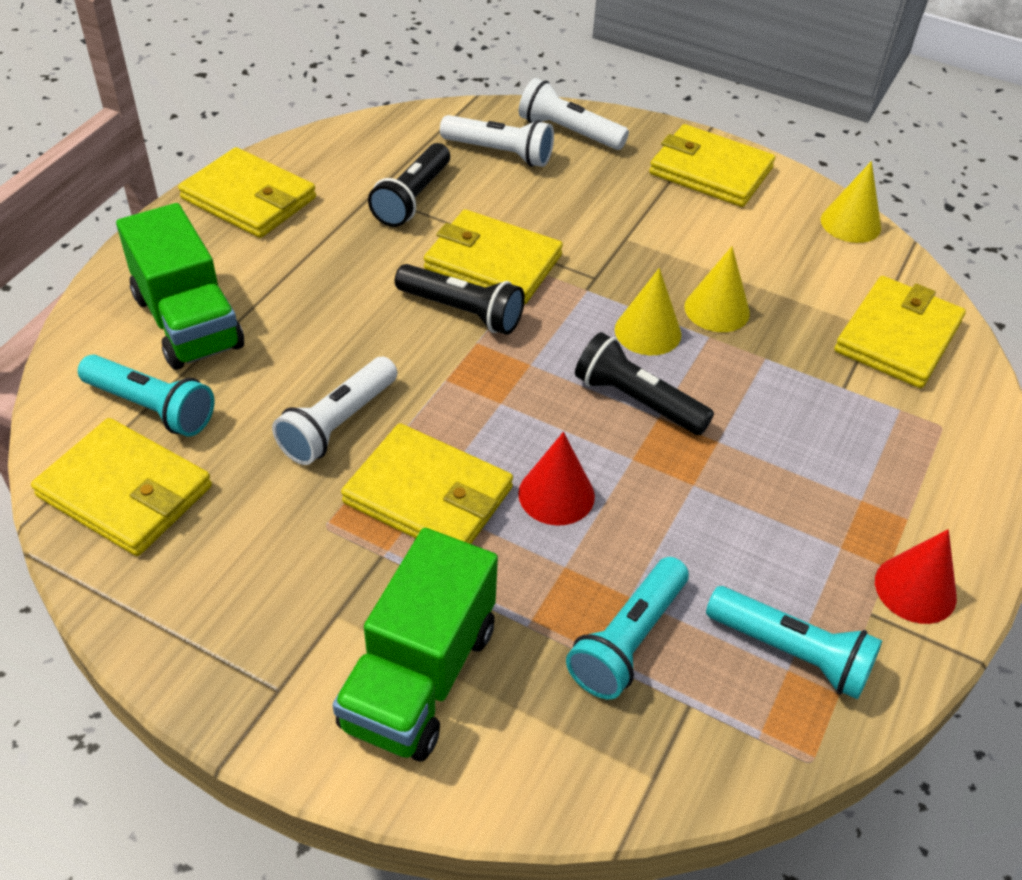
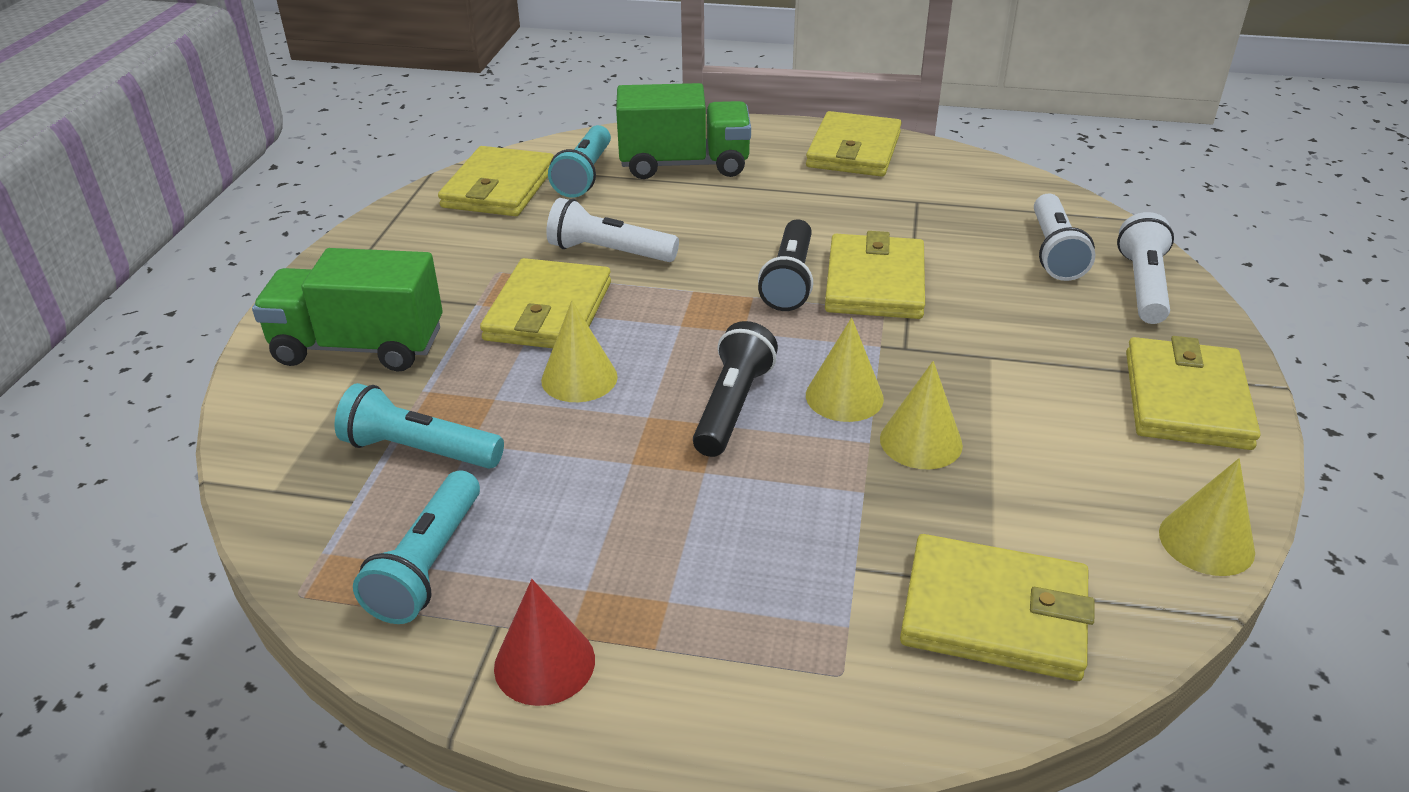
camera: 75 degrees right, 10 degrees down
green truck [116,203,244,370] -> green truck turned 135 degrees counterclockwise [616,83,751,179]
black flashlight [368,143,450,227] -> none
red cone [518,432,595,526] -> yellow cone [541,300,618,402]

